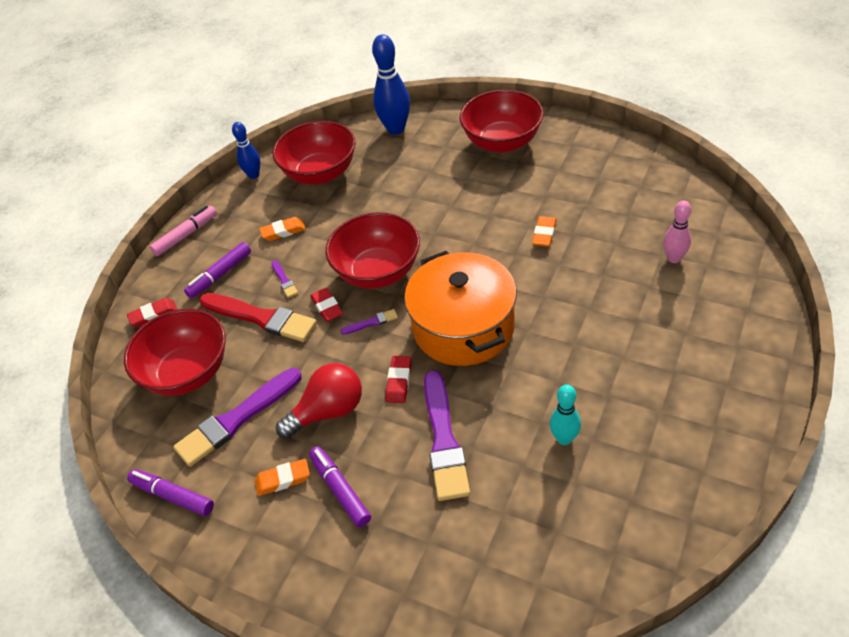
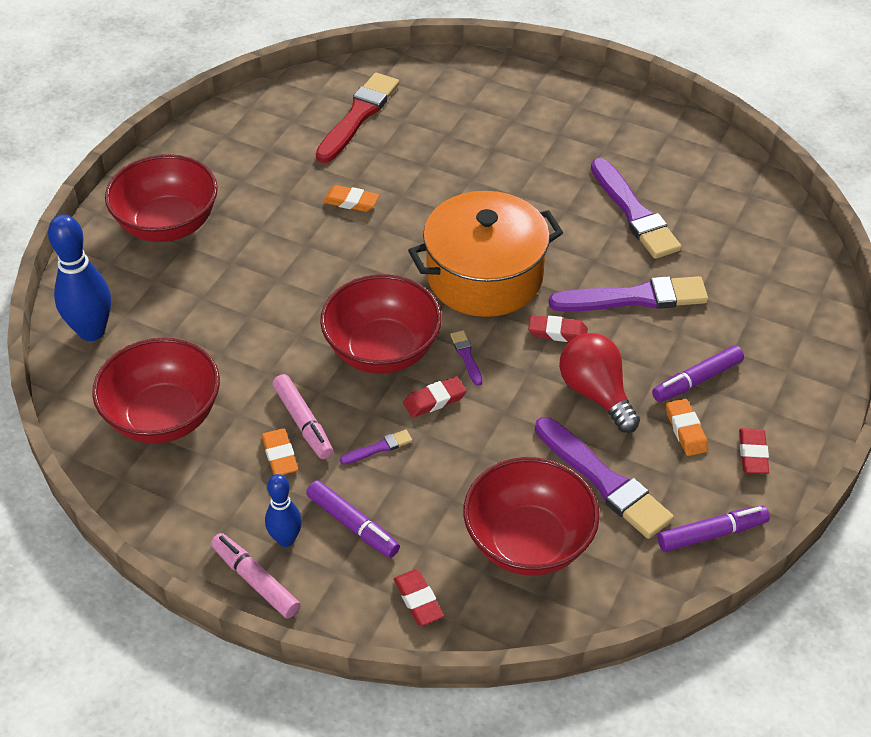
camera: 95 degrees left, 0 degrees up
purple marker [127,469,214,516] -> purple marker turned 135 degrees counterclockwise [658,506,770,552]
red brush [200,293,317,342] -> red brush moved to [316,73,399,163]
blue bowling pin [232,122,260,179] -> blue bowling pin moved to [265,474,302,547]
turquoise bowling pin [550,384,581,445] -> purple brush [591,158,682,259]
pink bowling pin [663,200,691,263] -> none
none -> pink marker [272,374,333,459]
none -> red eraser [739,428,769,474]

